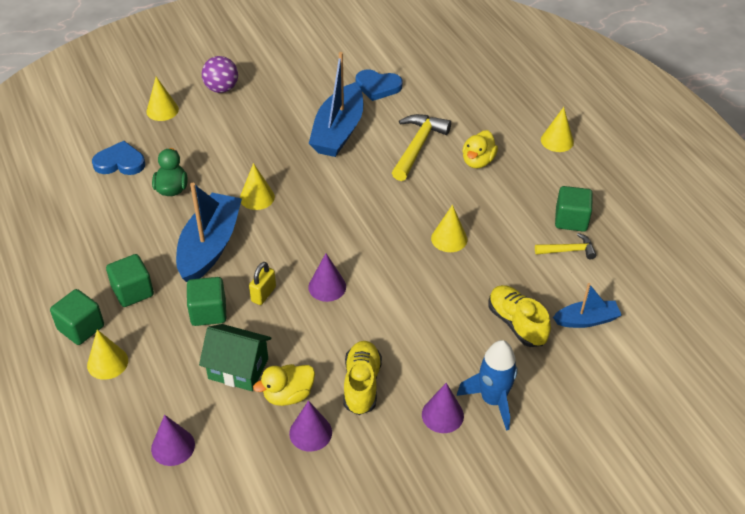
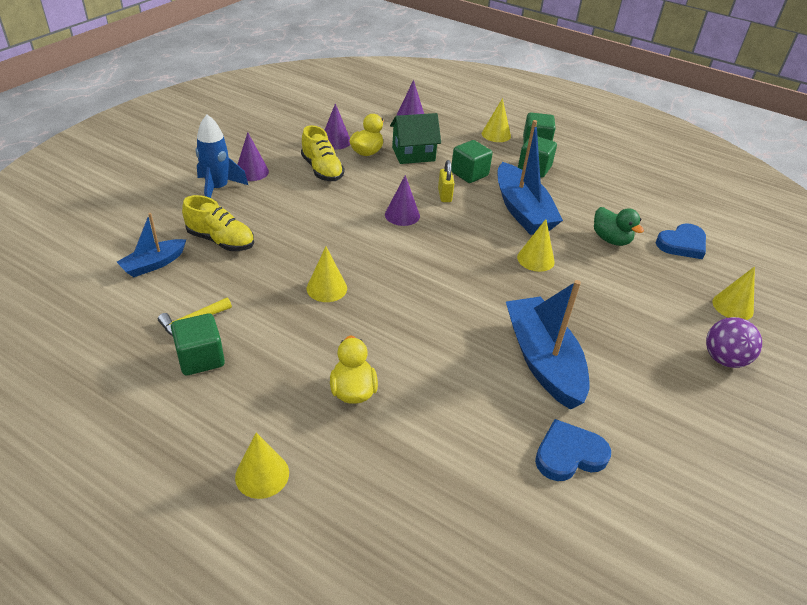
camera: 145 degrees right, 5 degrees down
yellow hammer [392,114,451,181] -> none

